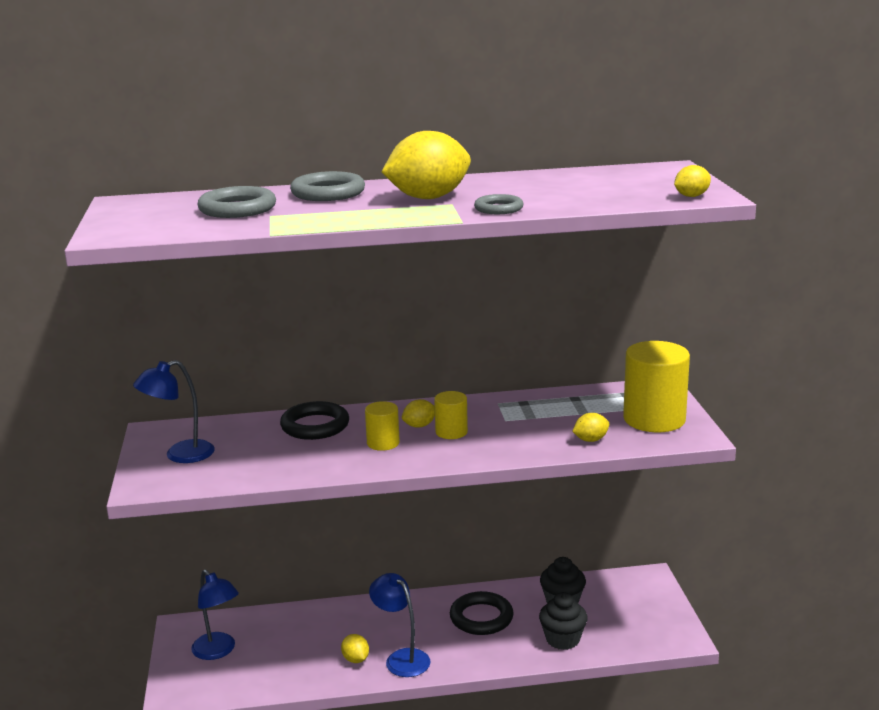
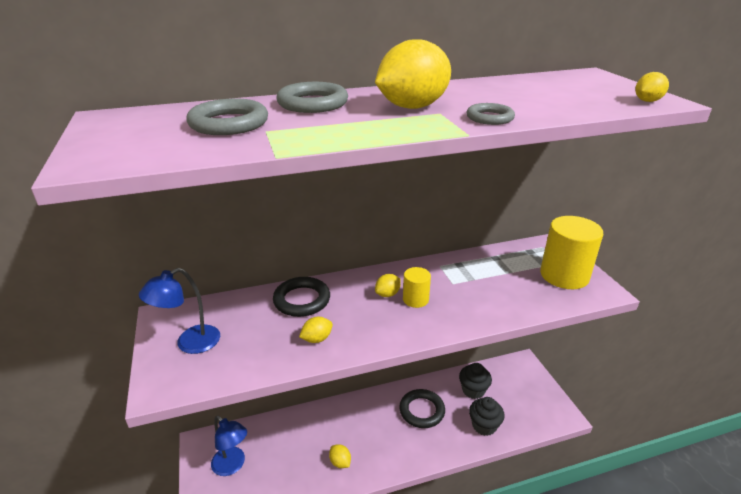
camera: 10 degrees left, 10 degrees up
yellow cylinder [365,401,400,451] -> none
blue lamp [369,573,431,677] -> none
yellow lemon [572,413,609,442] -> yellow lemon moved to [299,317,333,343]

